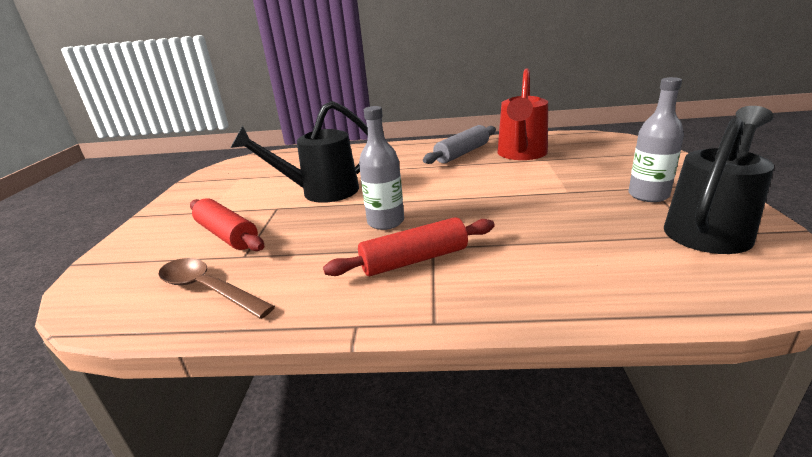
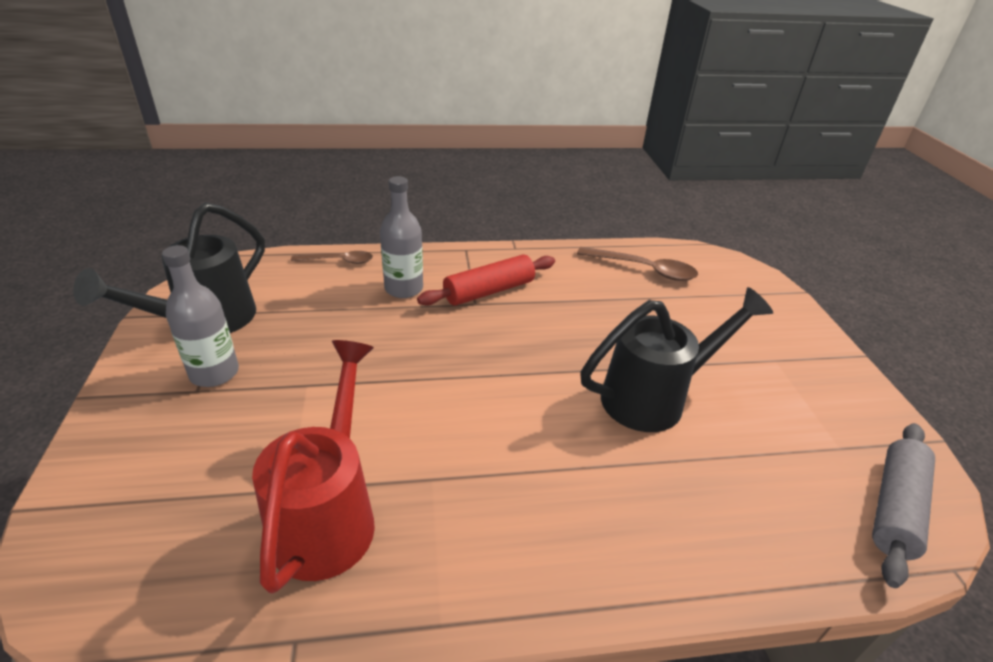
camera: 165 degrees right, 10 degrees up
red rolling pin [190,198,264,251] -> none
grey bottle [359,106,404,230] -> grey bottle moved to [380,176,423,298]
grey rolling pin [423,125,496,164] -> grey rolling pin moved to [872,423,935,588]
none -> brown spoon [291,251,373,264]

